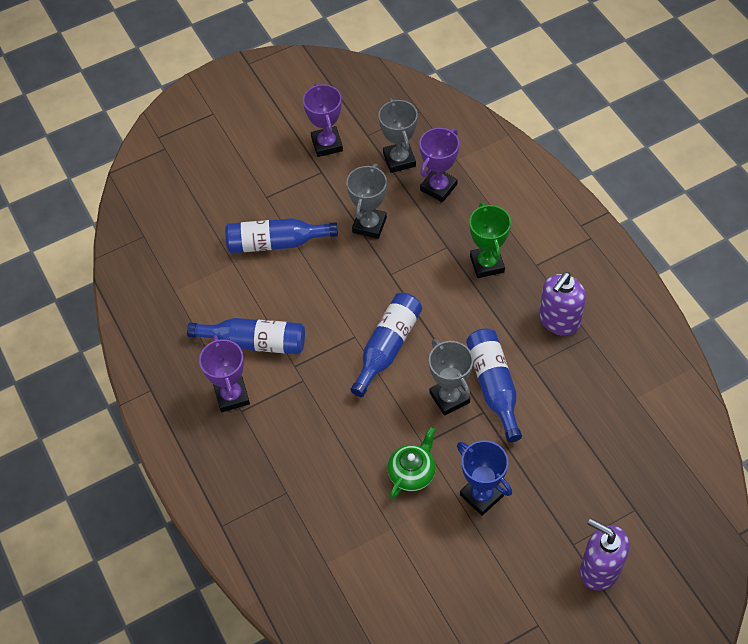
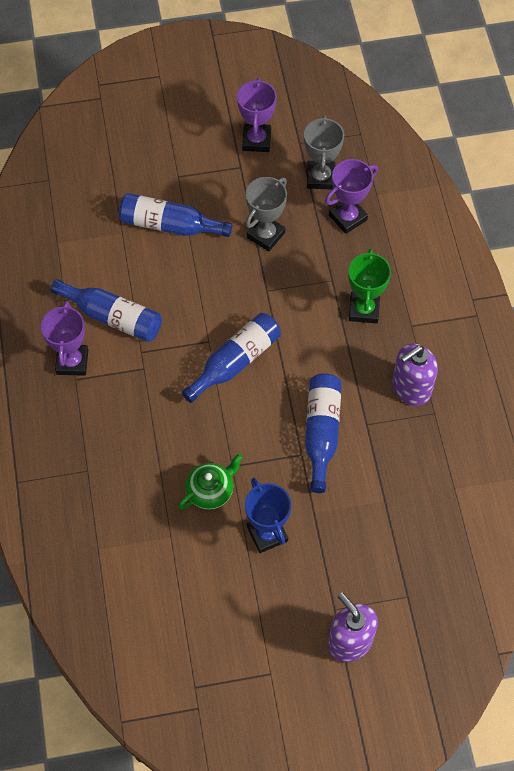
camera: 15 degrees right, 5 degrees up
grey trophy [429,339,473,416] -> none

